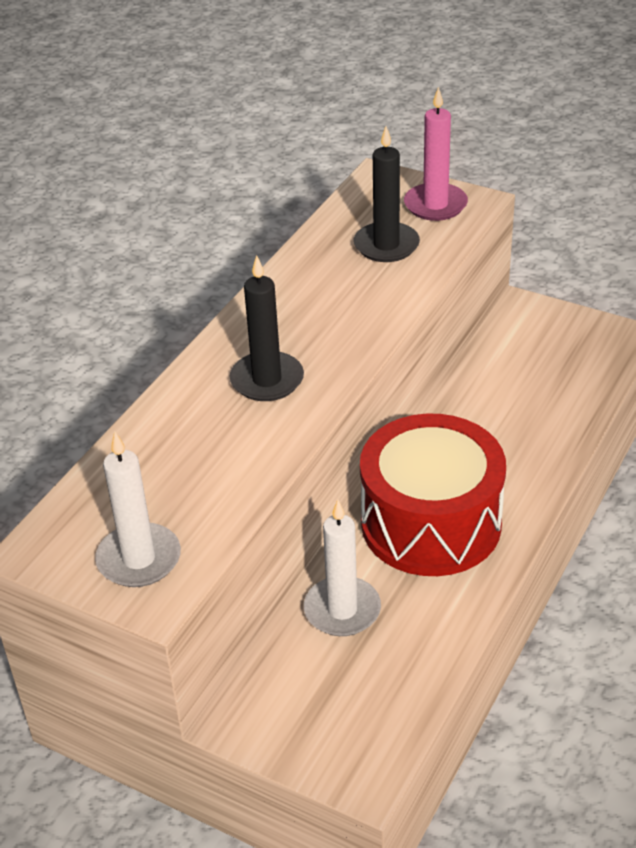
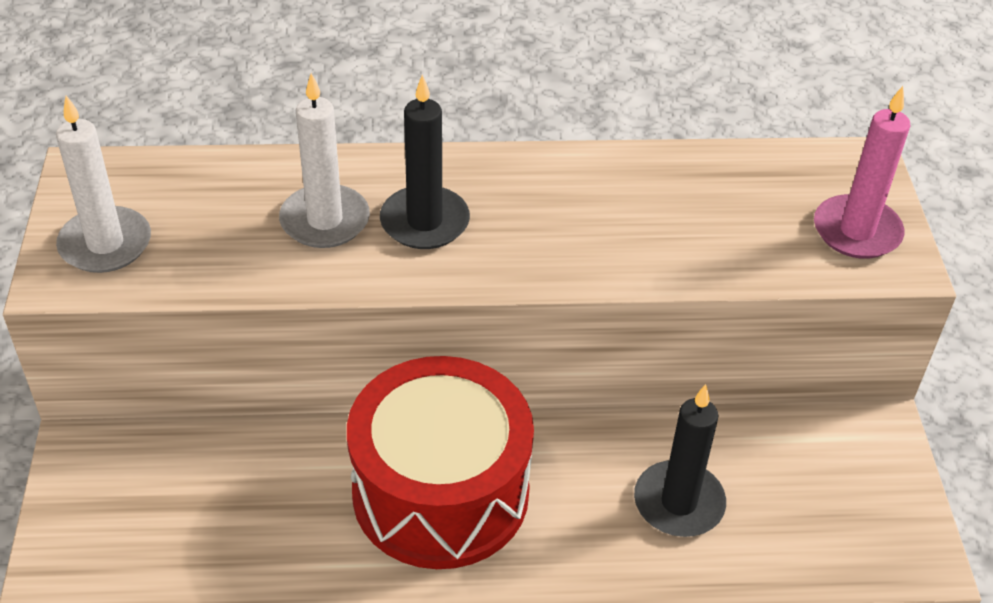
camera: 55 degrees right, 5 degrees up
white candle [304,500,381,636] -> white candle moved to [279,73,370,248]
black candle [354,126,420,262] -> black candle moved to [634,384,726,537]

